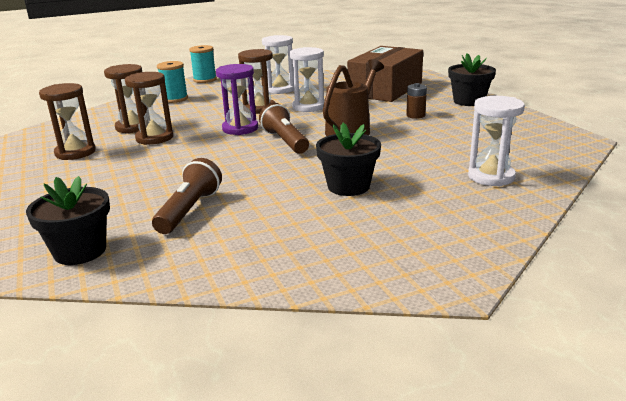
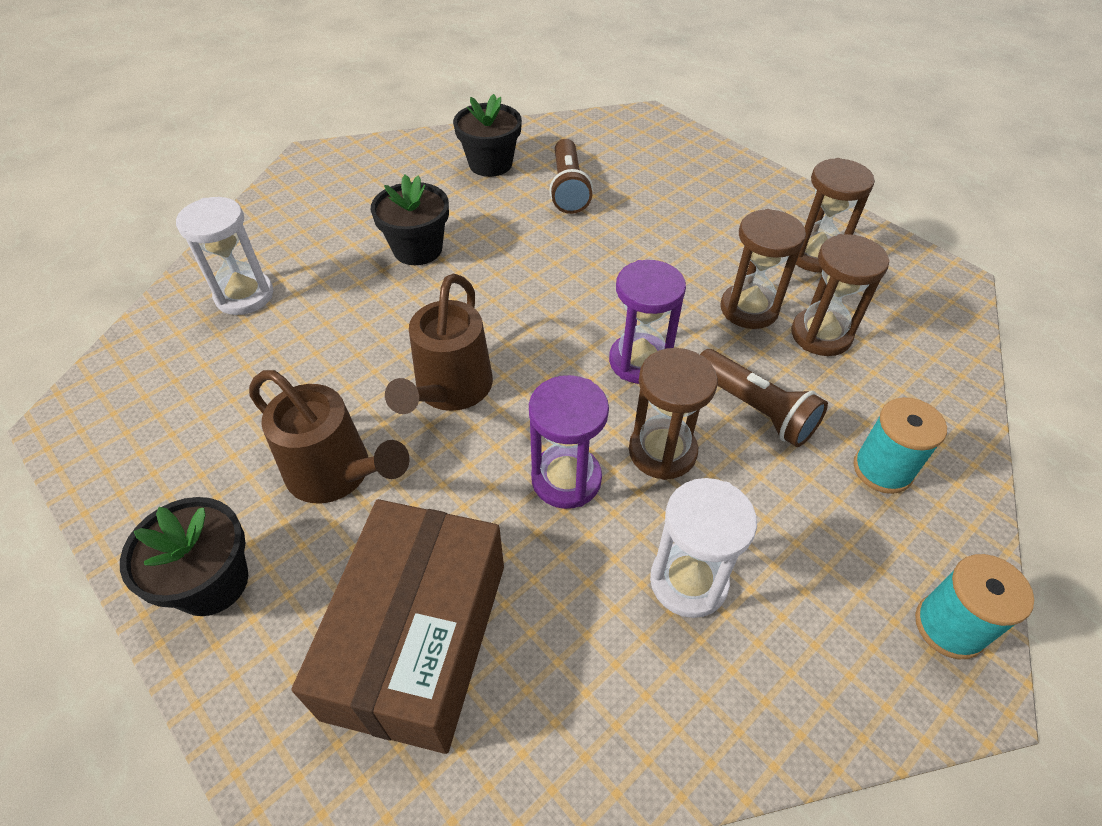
camera: 160 degrees right, 25 degrees up
black flower pot [26,176,110,265] -> black flower pot moved to [453,94,522,177]
brown flashlight [259,103,309,154] -> brown flashlight moved to [700,349,828,447]
white hourglass [290,47,325,112] -> purple hourglass [529,375,609,509]
brown battery [406,83,427,119] -> brown watering can [249,370,410,503]

